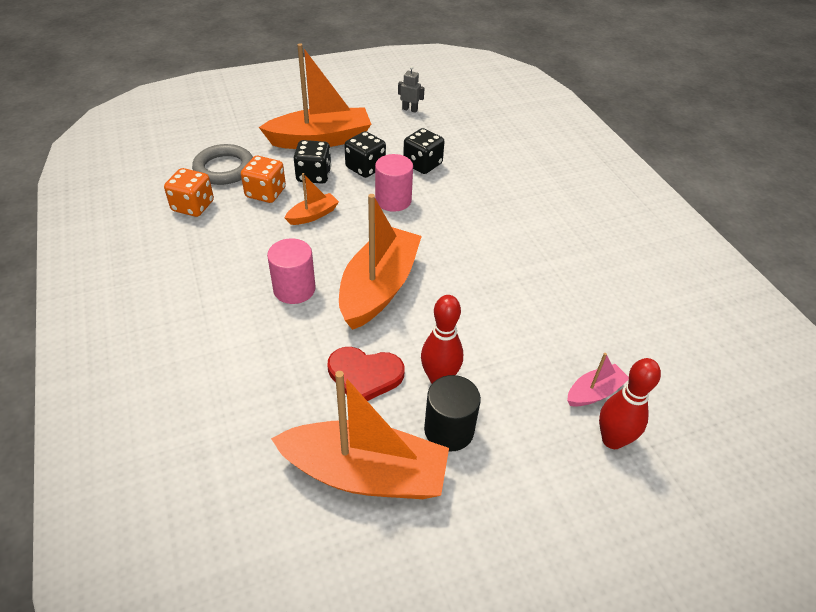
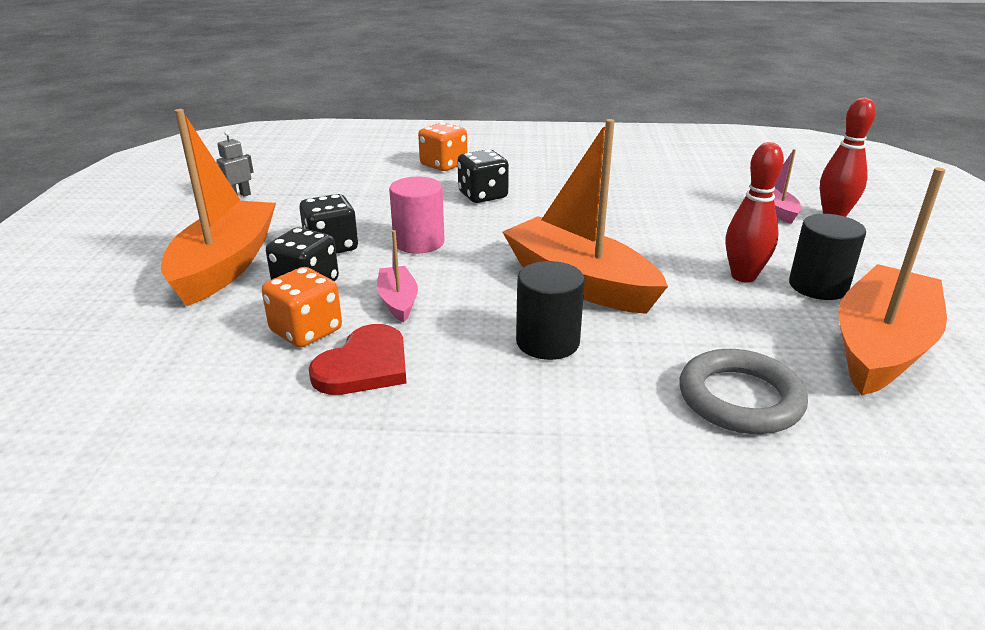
camera: 65 degrees left, 15 degrees down
orange dice [164,168,214,217] -> orange dice moved to [418,122,467,171]
grey ring [192,144,253,185] -> grey ring moved to [679,349,808,434]
pink cylinder [267,238,316,304] -> black cylinder [516,261,585,360]
orange boat [284,173,339,225] -> pink boat [377,230,418,323]
red heart [328,347,404,401] -> red heart moved to [309,324,407,395]
black dice [403,128,444,174] -> black dice moved to [458,149,509,203]

